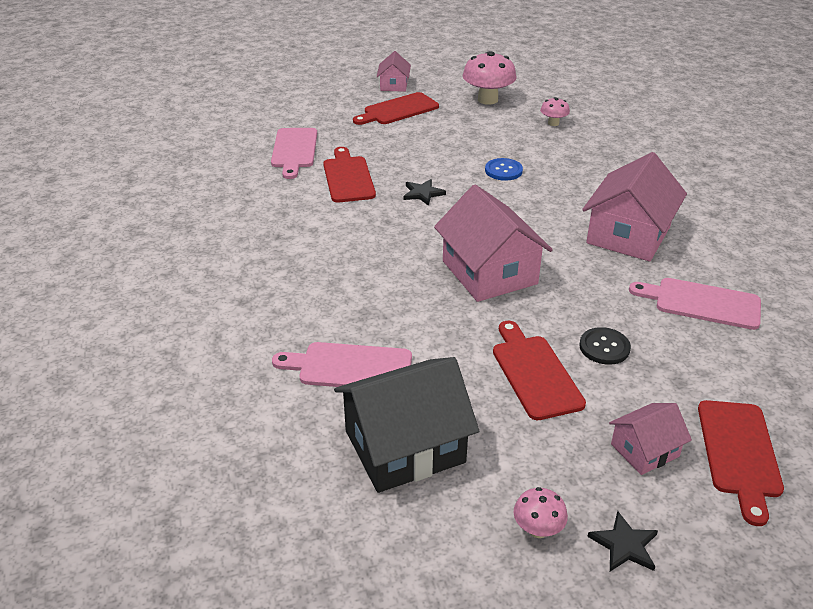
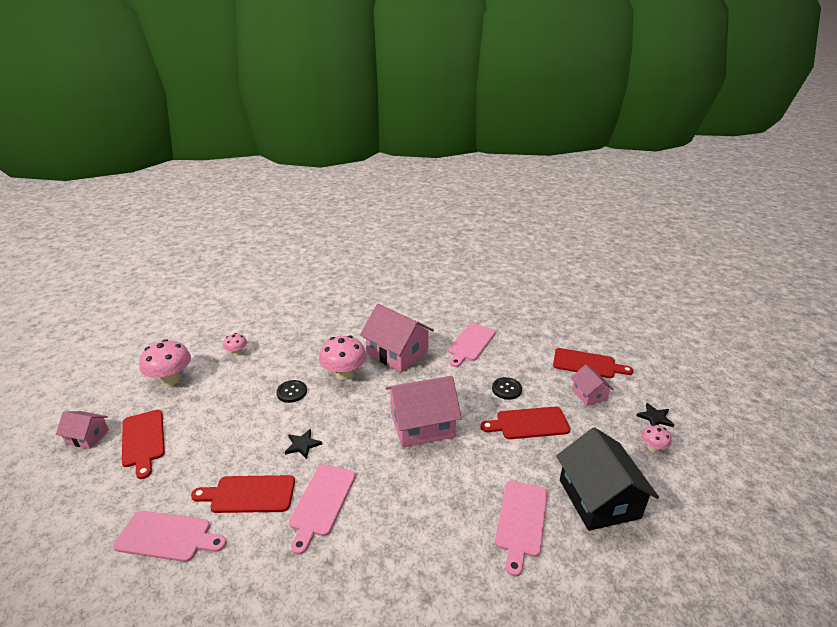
camera: 80 degrees left, 5 degrees down
blue button [485,158,523,181] -> black button [276,380,307,403]
none -> pink cutting board [289,465,356,555]
none -> pink mushroom [319,335,367,380]

